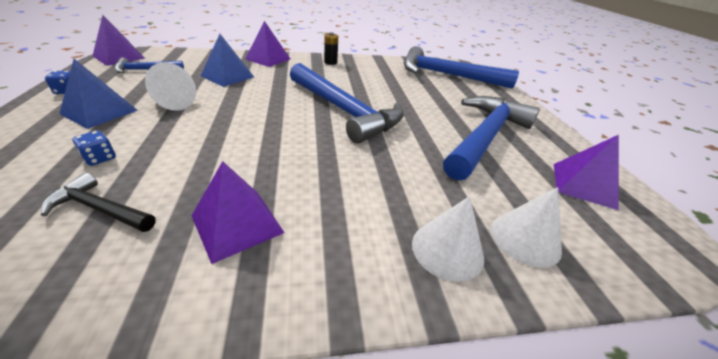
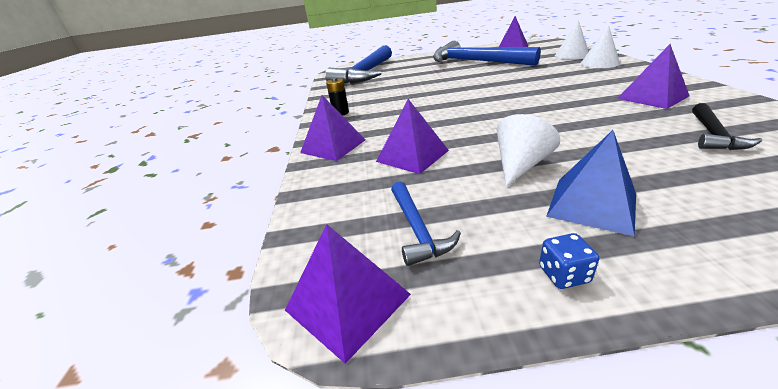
camera: 80 degrees left, 5 degrees down
blue dice [72,131,116,166] -> none
blue pyramid [201,34,254,87] -> purple pyramid [376,99,449,174]
blue hammer [290,63,404,144] -> none

